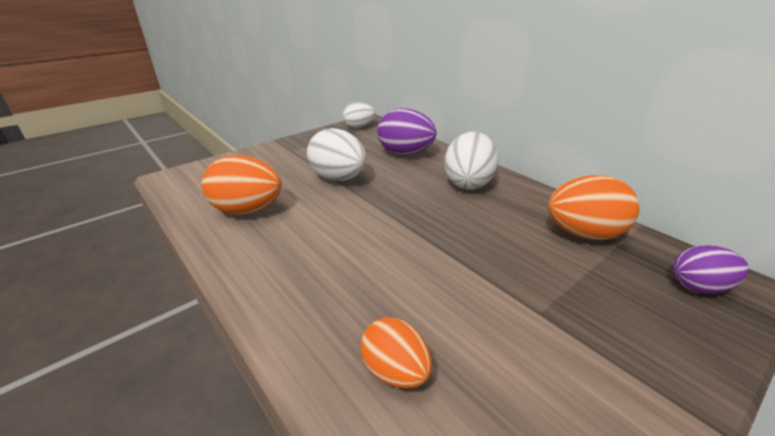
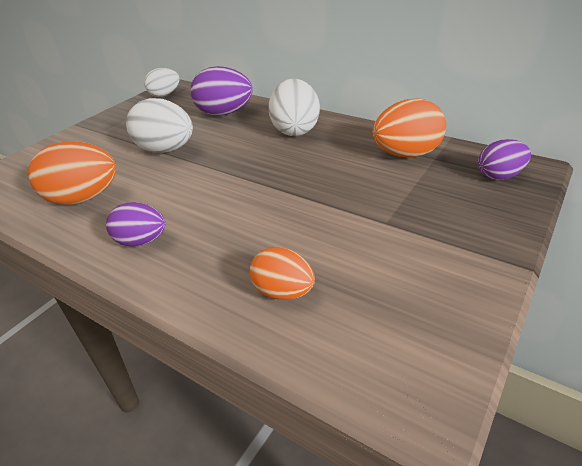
camera: 15 degrees left, 5 degrees up
none -> purple egg [106,202,165,246]

